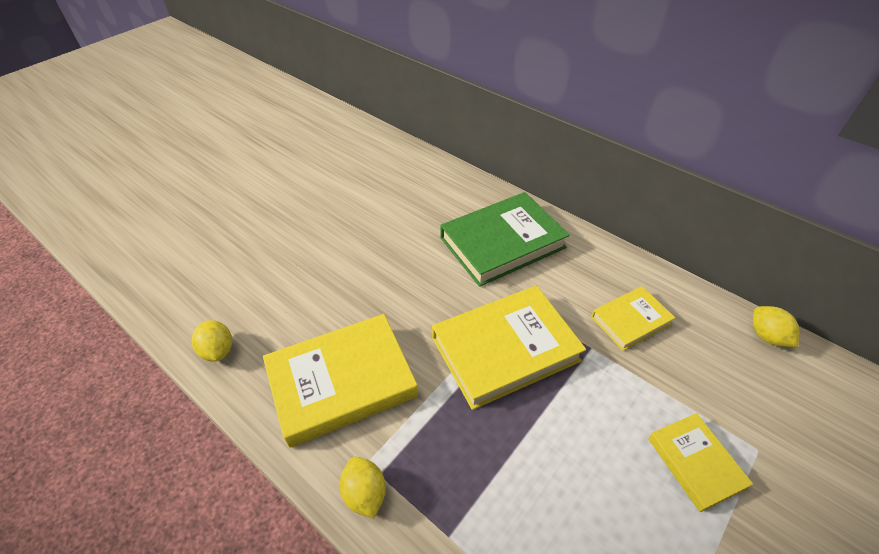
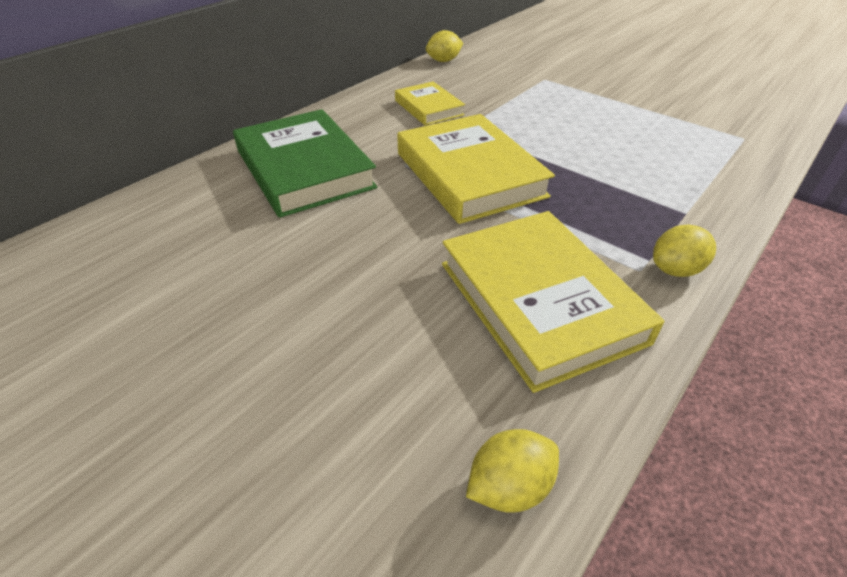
camera: 90 degrees left, 5 degrees down
yellow book [648,413,753,512] -> none

